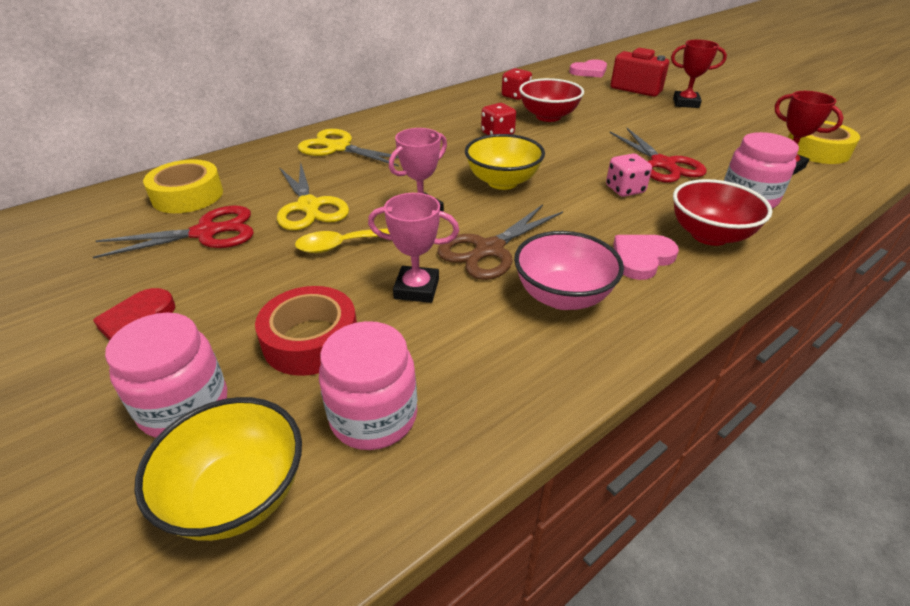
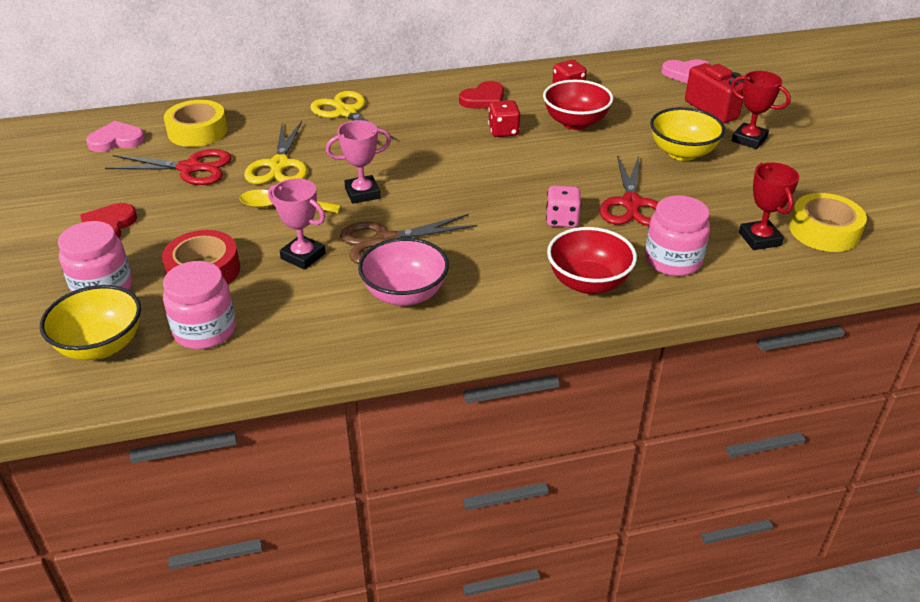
camera: 25 degrees right, 0 degrees up
yellow bowl [465,134,545,190] -> yellow bowl moved to [650,107,725,161]
pink heart [613,235,679,280] -> pink heart moved to [86,121,145,152]
none -> red heart [459,81,504,109]

